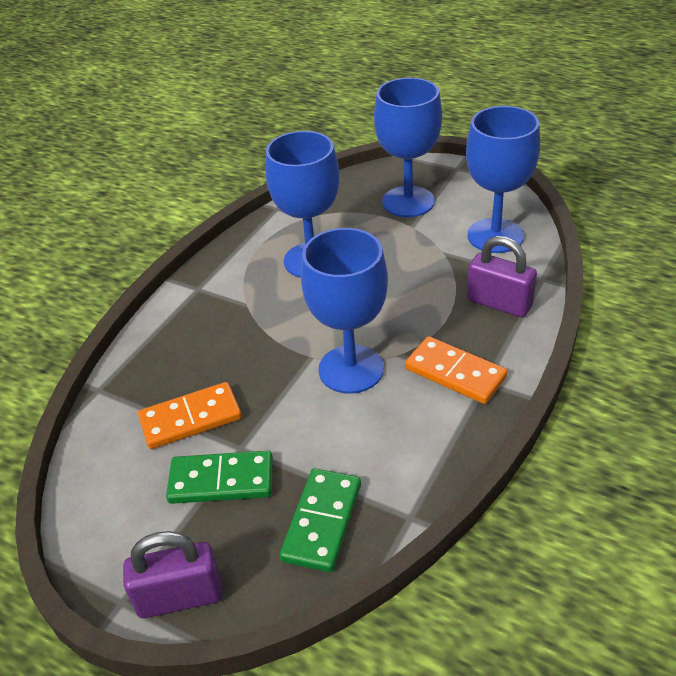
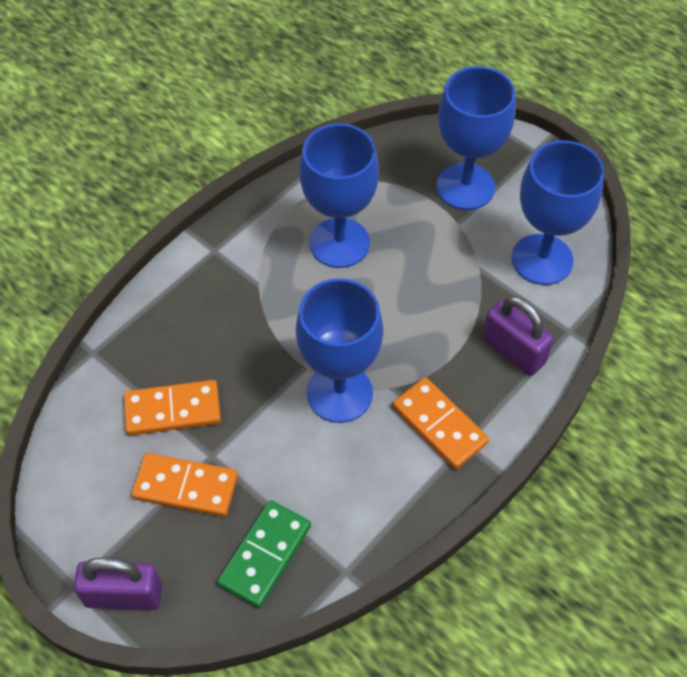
camera: 10 degrees right, 15 degrees up
green domino [166,450,273,504] -> orange domino [132,453,238,517]

